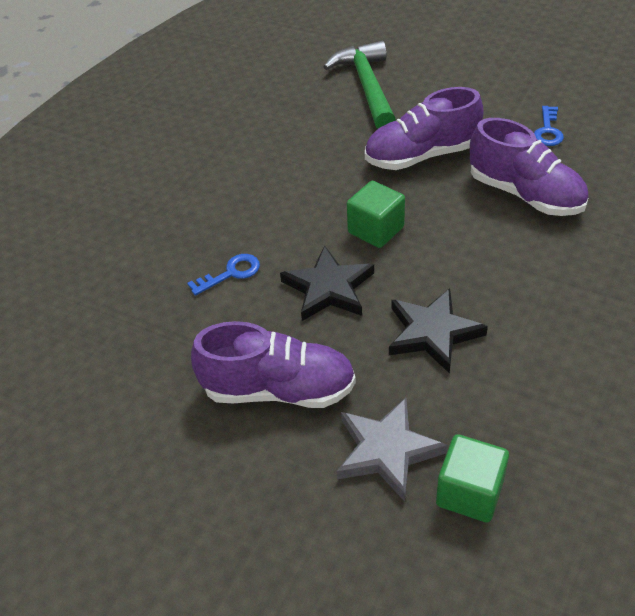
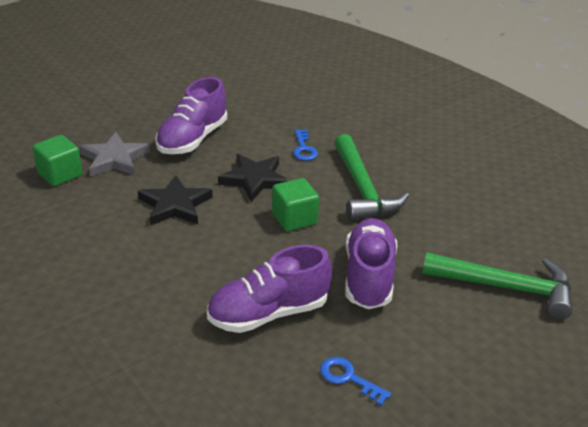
camera: 110 degrees right, 10 degrees down
none -> green hammer [334,134,409,220]

